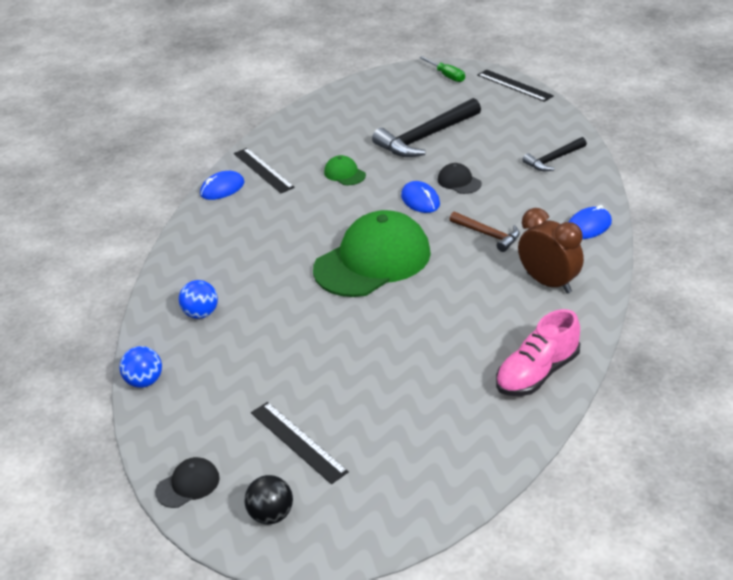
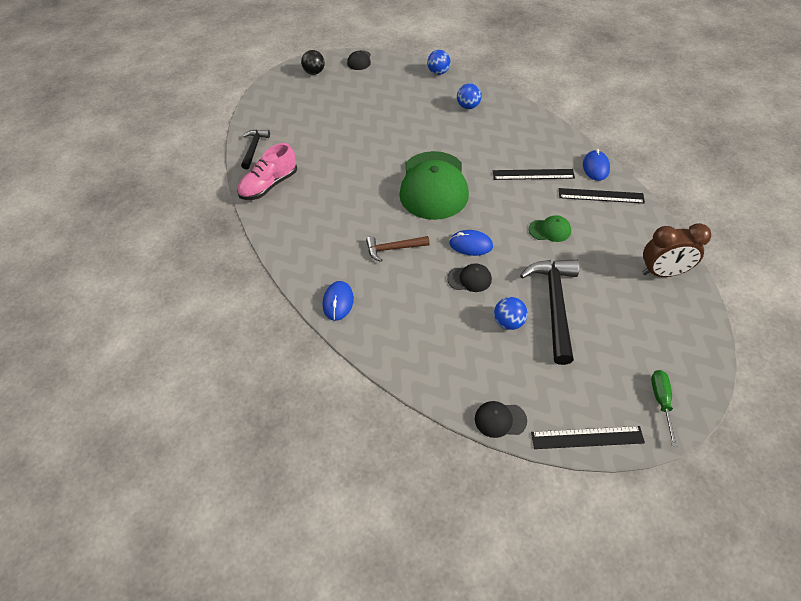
camera: 130 degrees right, 15 degrees up
black ruler [251,402,349,484] -> black ruler moved to [493,169,575,180]
green screwdriver [419,56,465,82] -> green screwdriver turned 90 degrees clockwise [651,370,678,447]
pink shoe [496,309,580,396] -> pink shoe turned 135 degrees counterclockwise [237,143,297,200]
brown clock [518,208,584,294] -> brown clock moved to [642,223,711,277]
black hammer [522,137,587,171] -> black hammer moved to [241,129,270,169]
none -> black cap [475,401,527,438]
none -> blue ball [494,297,528,330]

